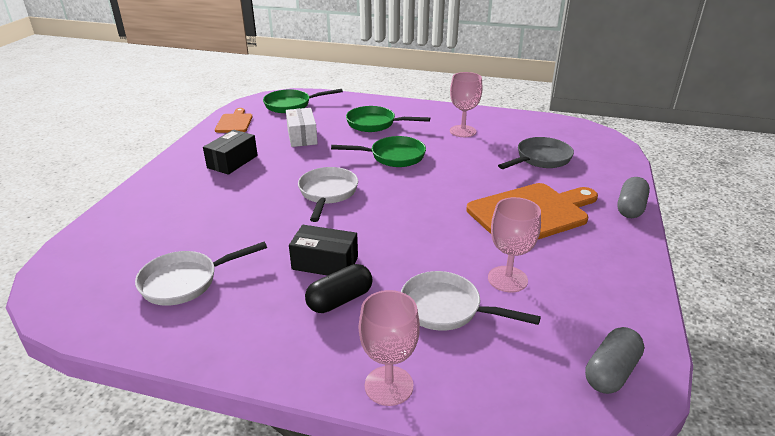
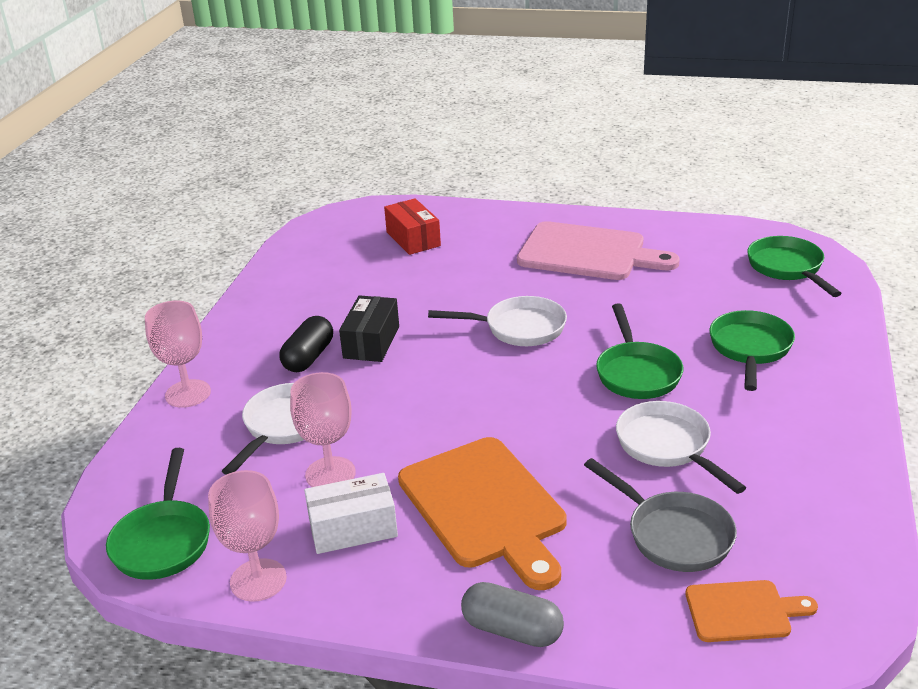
camera: 90 degrees right, 0 degrees up
white pan [135,242,267,306] -> white pan moved to [616,401,746,494]
black box [203,130,258,175] -> pink cutting board [517,221,680,280]
orange cutting board [215,108,253,133] -> orange cutting board moved to [686,580,818,642]
white box [286,108,318,147] -> white box moved to [304,473,398,554]
black capsule [305,264,373,313] -> black capsule turned 60 degrees clockwise [280,316,333,372]
pink goblet [450,72,483,137] -> pink goblet moved to [208,470,287,602]
grey capsule [585,327,644,394] -> green pan [106,448,210,580]
none -> red box [384,198,441,255]

